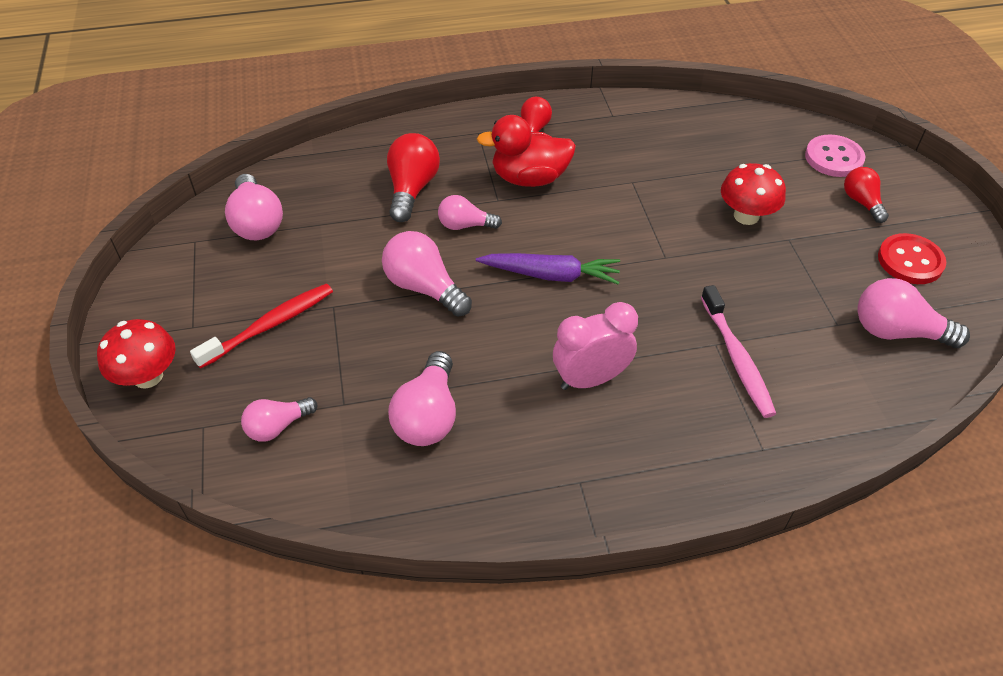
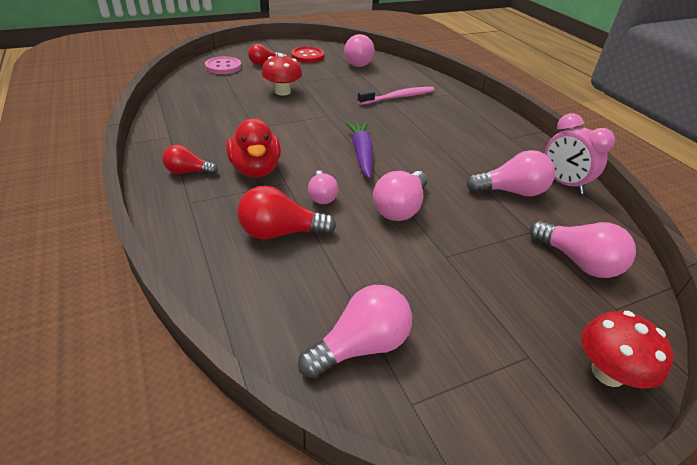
camera: 105 degrees left, 10 degrees down
red toothbrush [190,283,333,369] -> none
pink light bulb [241,397,317,442] -> pink light bulb [529,220,636,278], size x1.57
pink clock [553,302,638,390] -> pink clock moved to [545,113,615,194]

